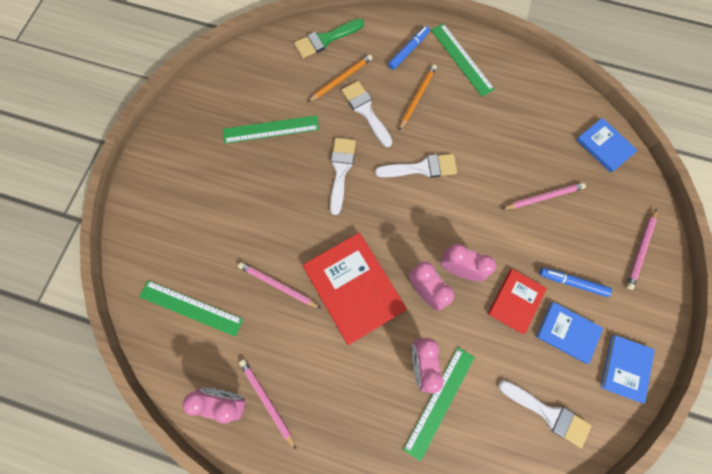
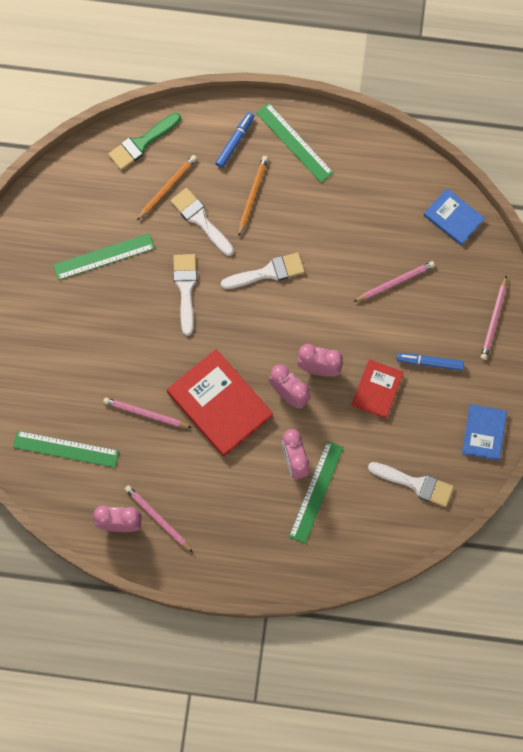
camera: 10 degrees left, 0 degrees up
blue book [536,302,603,364] -> none

